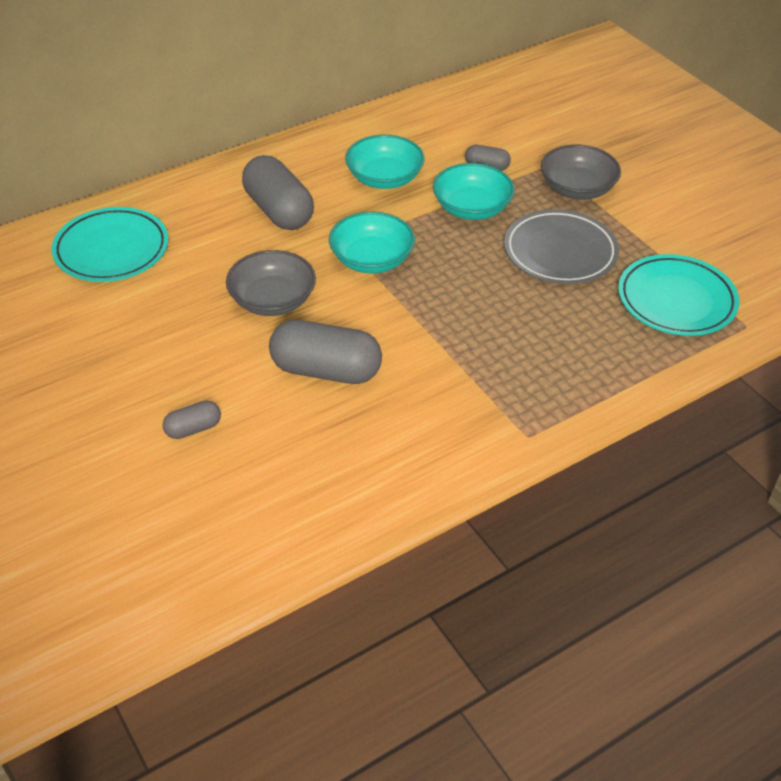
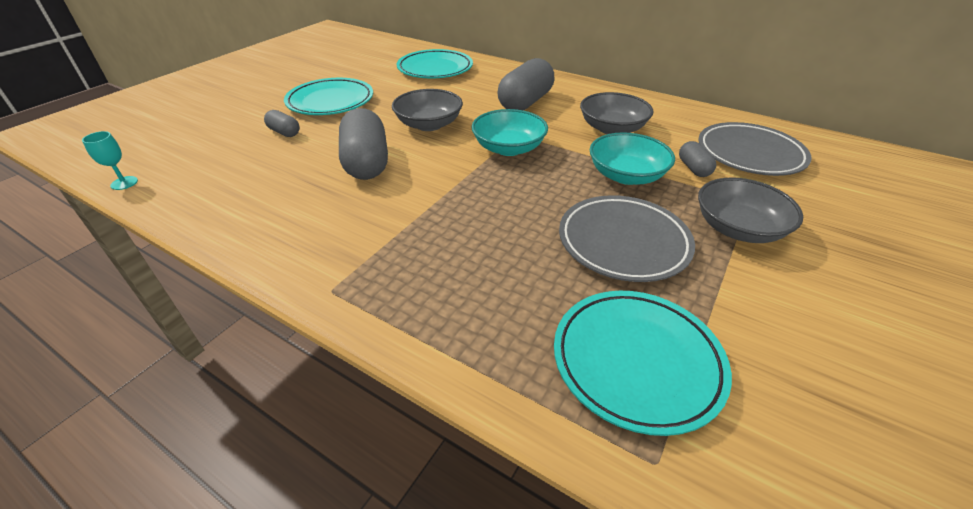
camera: 65 degrees right, 5 degrees down
turquoise bowl [345,135,425,189] -> grey bowl [580,92,654,134]
none -> turquoise goblet [82,131,138,190]
none -> turquoise plate [284,78,373,115]
none -> grey plate [698,122,812,176]

